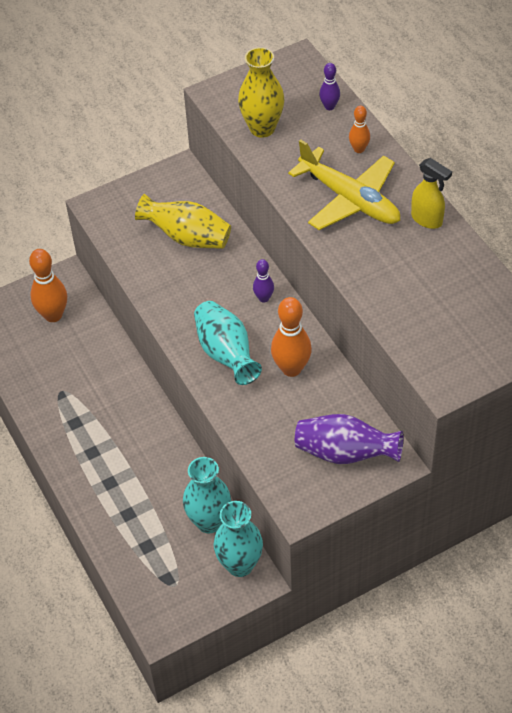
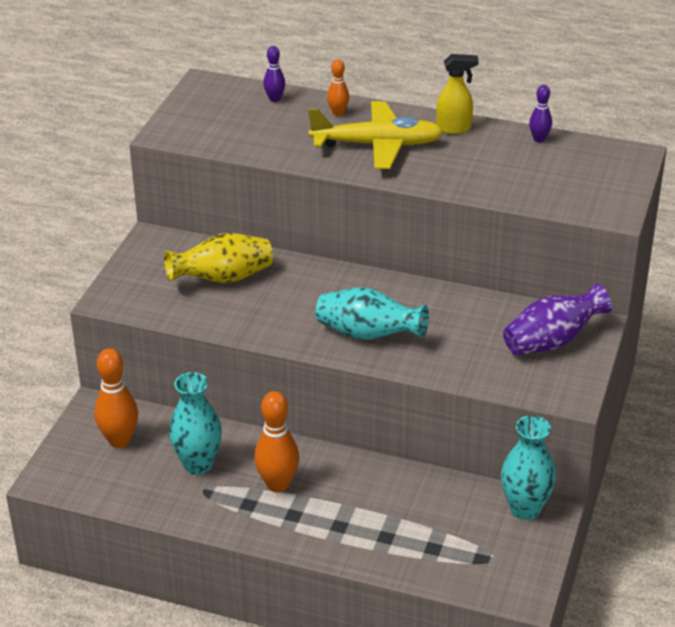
camera: 45 degrees left, 15 degrees down
turquoise vase [183,457,231,533] -> turquoise vase moved to [169,372,222,475]
yellow vase [238,47,284,138] -> none
purple bowling pin [253,259,274,303] -> purple bowling pin moved to [529,85,552,143]
orange bowling pin [271,297,312,377] -> orange bowling pin moved to [254,391,299,492]

